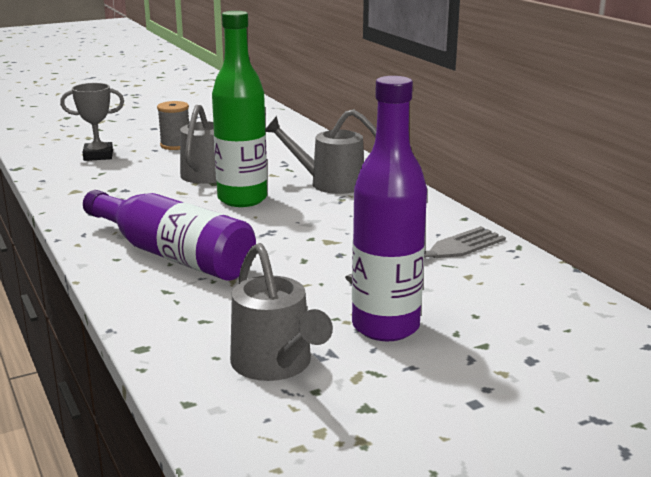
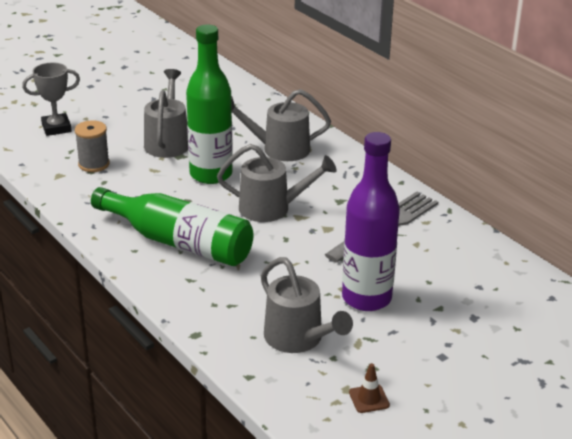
camera: 10 degrees left, 10 degrees up
purple bottle [83,190,256,281] -> green bottle [91,187,253,266]
grey spool [157,101,189,150] -> grey spool moved to [75,120,110,172]
none -> grey watering can [217,144,337,222]
none -> brown traffic cone [349,363,390,413]

